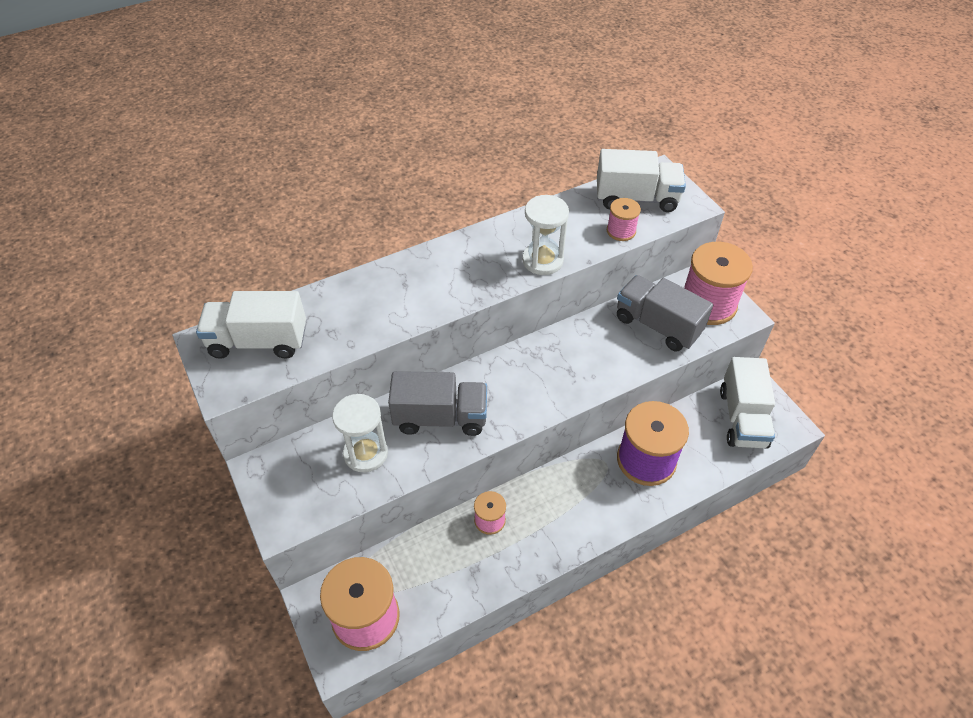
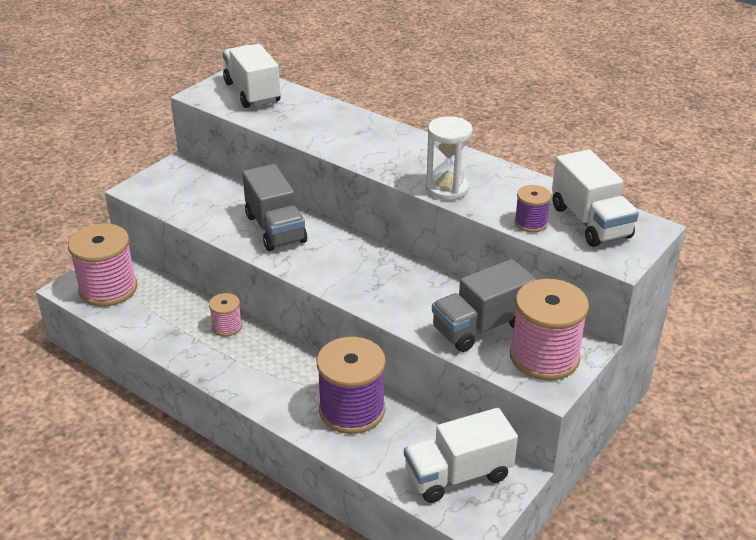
camera: 65 degrees right, 15 degrees down
white hourglass [332,394,388,472] -> none
pink spool [607,198,641,241] -> purple spool [514,185,551,232]
grey truck [617,275,713,352] -> grey truck turned 135 degrees counterclockwise [432,259,537,352]

